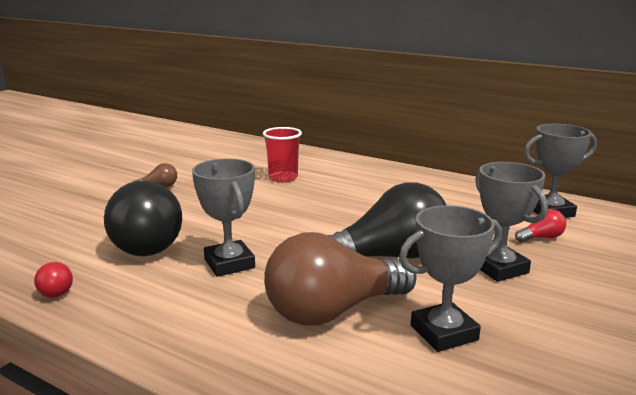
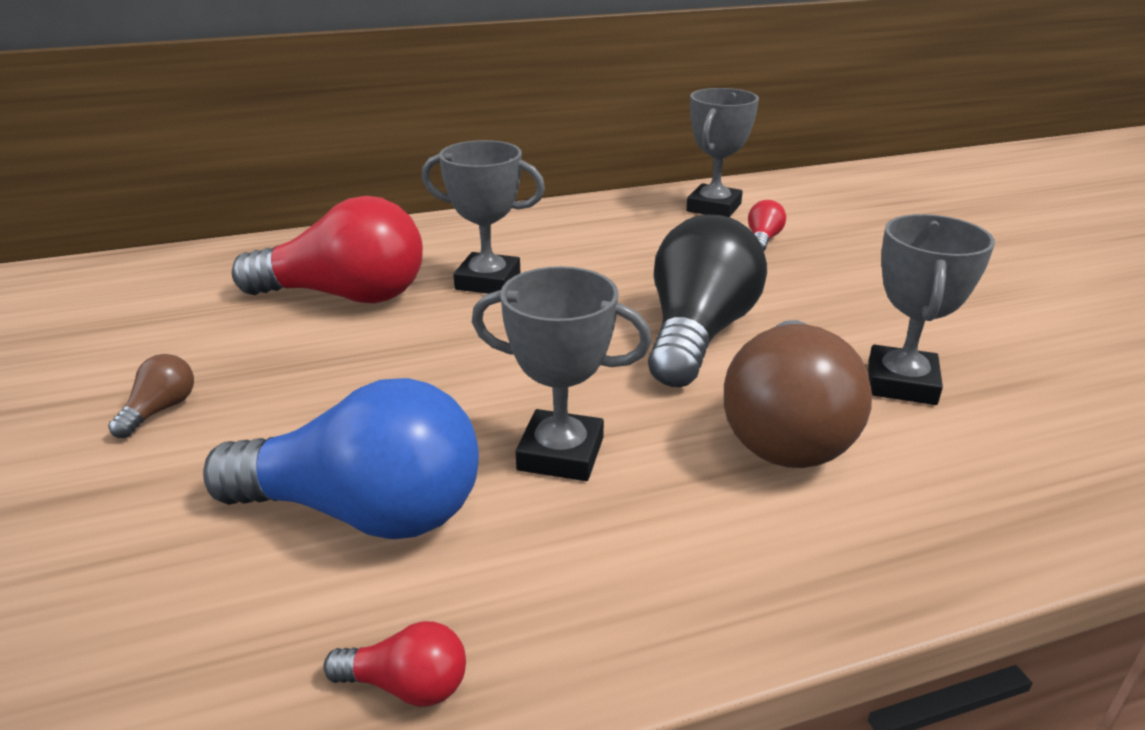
camera: 50 degrees left, 10 degrees up
black light bulb [104,180,182,256] -> blue light bulb [203,378,479,539]
red cup [263,127,302,182] -> red light bulb [232,196,423,303]
grey trophy [475,162,548,282] -> grey trophy moved to [422,140,545,294]

